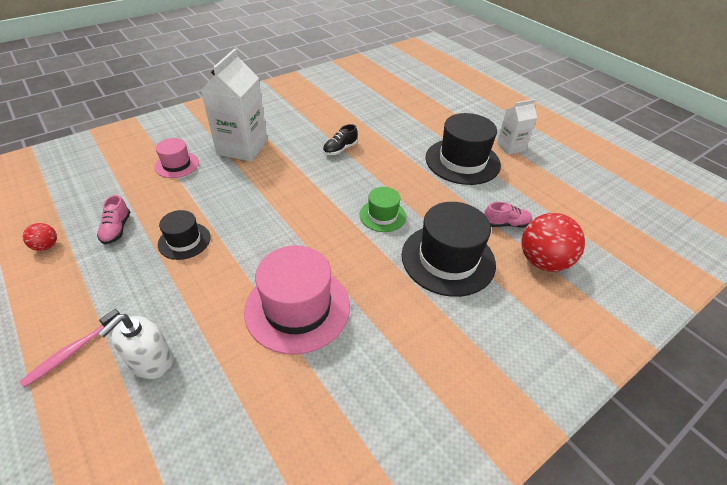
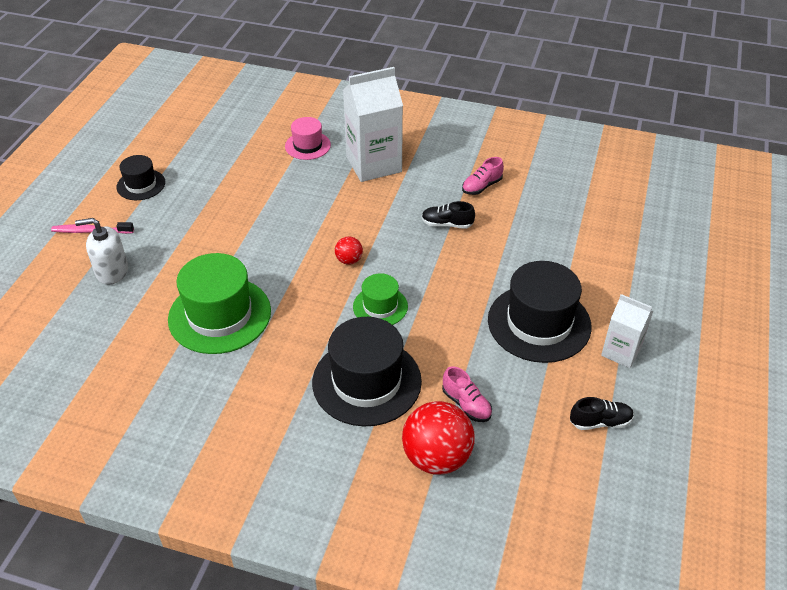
camera: 55 degrees right, 0 degrees up
red ball [23,223,57,251] -> red ball moved to [335,237,363,264]
pink shoe [97,195,130,245] -> pink shoe moved to [462,157,504,195]
black hat [158,210,210,260] -> black hat moved to [116,155,165,200]
pink hat [244,245,350,355] -> green hat [168,253,271,354]
none -> black shoe [570,397,634,430]

